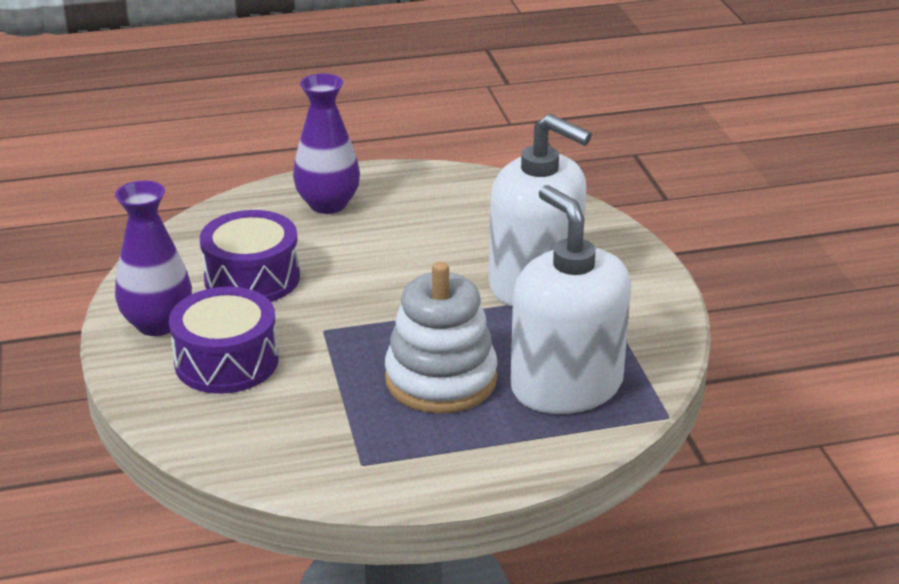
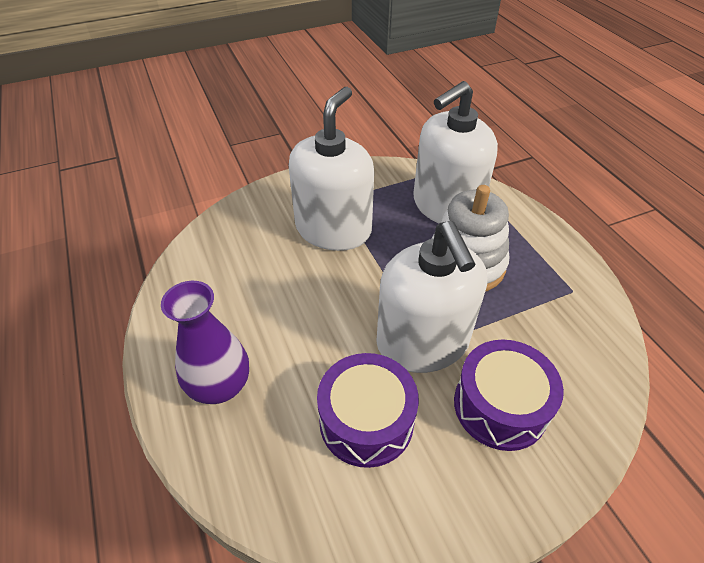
camera: 100 degrees left, 15 degrees up
purple vase [115,180,192,336] -> none
none -> white soap dispenser [376,221,487,373]

